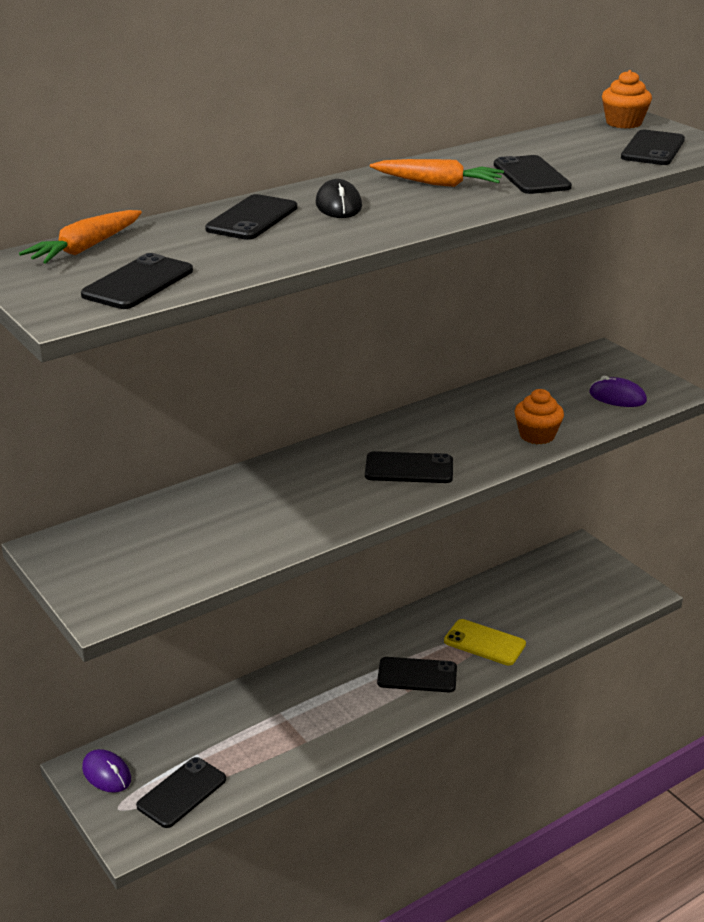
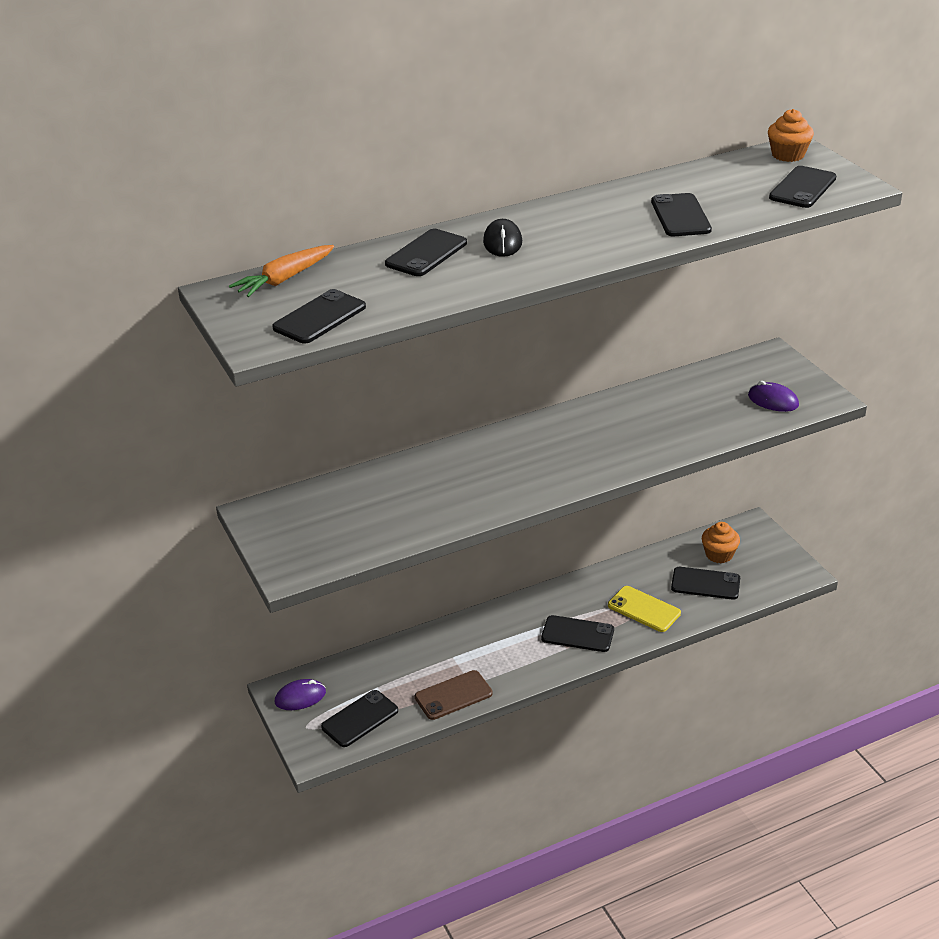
camera: 10 degrees right, 5 degrees up
purple mouse [82,749,131,793] -> purple mouse turned 75 degrees counterclockwise [275,679,326,710]
black phone [365,451,453,483] -> black phone moved to [671,567,740,600]
orange carrot [370,159,504,187] -> none
orange cupcake [514,389,564,444] -> orange cupcake moved to [702,522,740,563]
none -> brown phone [415,670,493,720]

